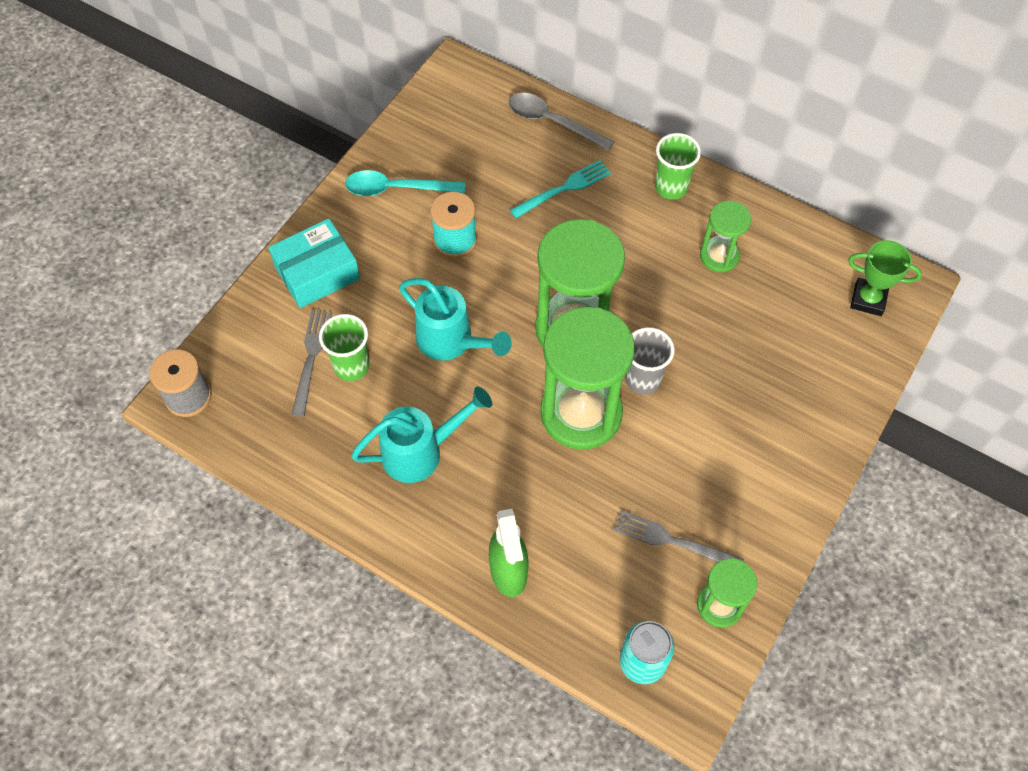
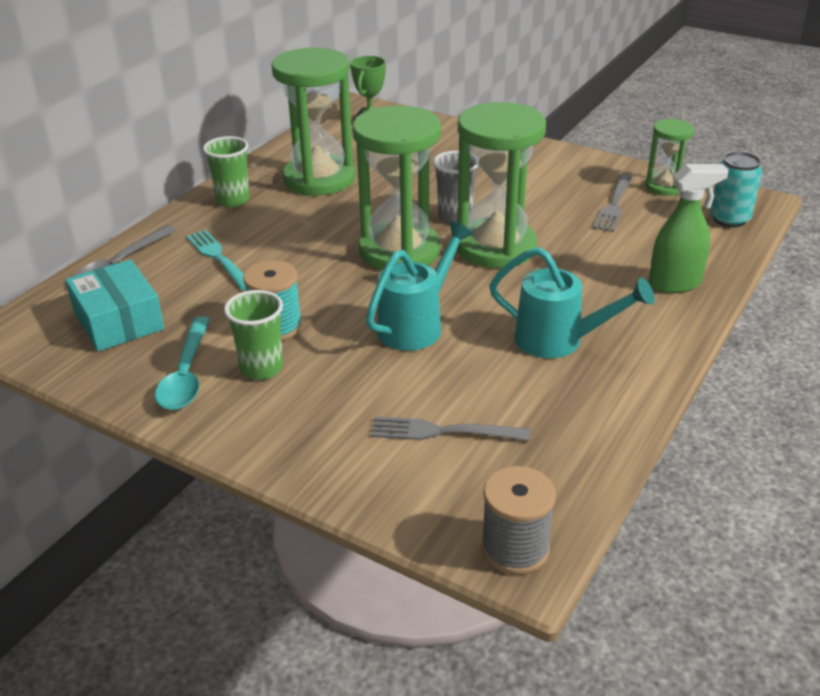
camera: 90 degrees left, 25 degrees down
turquoise box [268,218,360,308] -> turquoise box moved to [65,259,165,351]
green cup [319,314,369,381] -> green cup moved to [224,290,283,380]
turquoise watering can [351,387,492,483] -> turquoise watering can turned 135 degrees clockwise [489,247,655,358]
green hourglass [700,201,751,272] -> green hourglass [272,47,355,196], size x1.93

